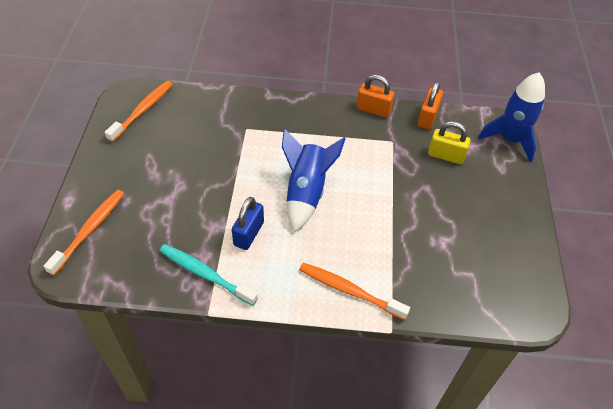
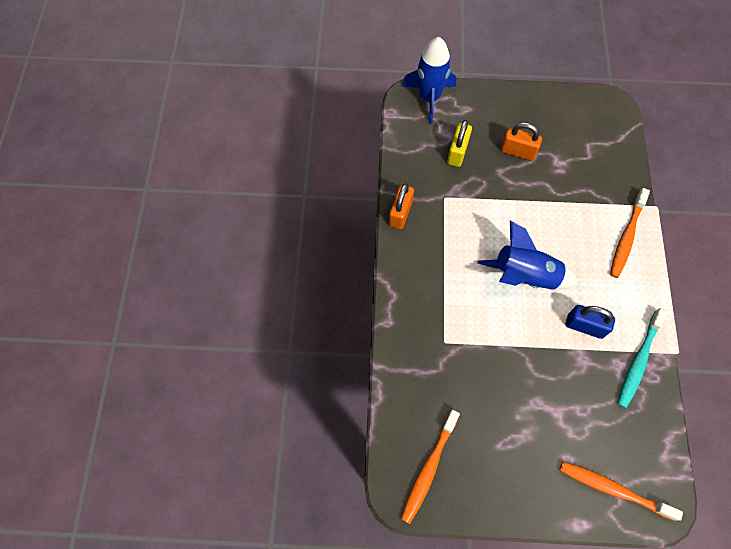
camera: 90 degrees left, 15 degrees up
orange toothbrush [105,81,173,142] -> orange toothbrush turned 90 degrees counterclockwise [401,410,460,524]
orange padlock [418,81,443,129] -> orange padlock moved to [501,122,542,161]

